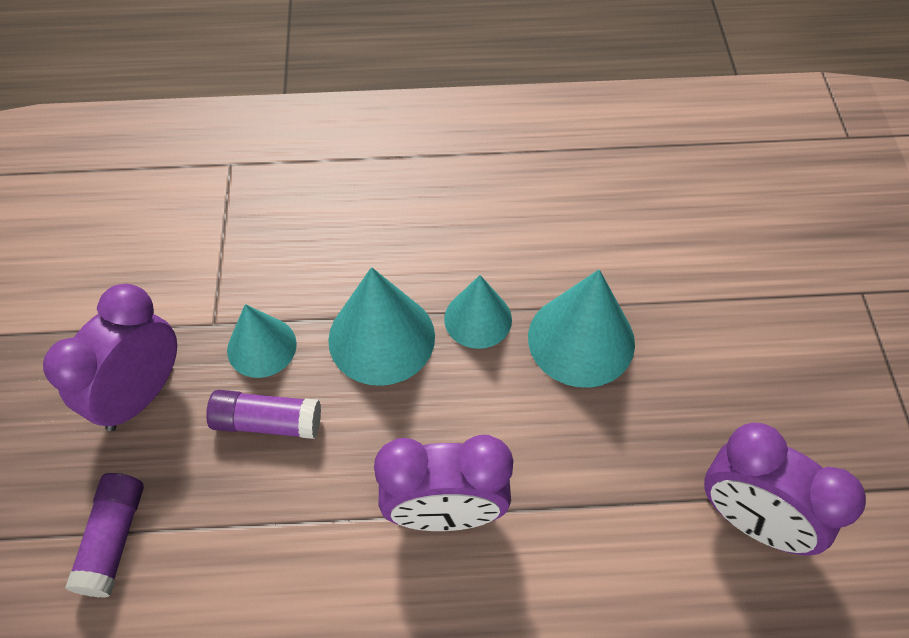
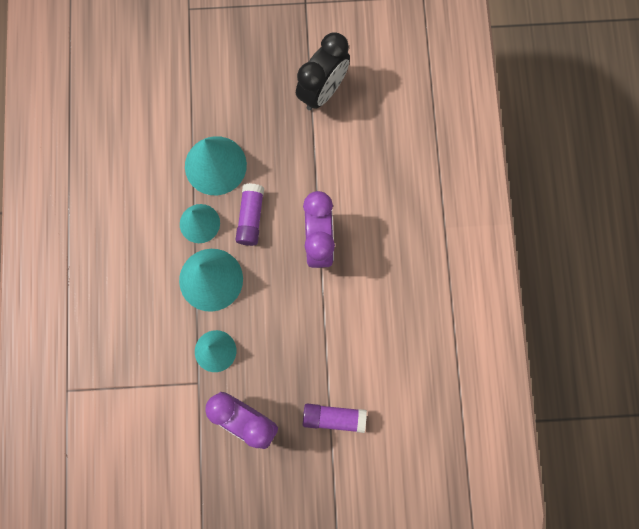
camera: 90 degrees left, 20 degrees up
purple glue stick [206,390,321,439] -> purple glue stick moved to [236,183,264,246]
purple clock [704,422,866,556] -> black clock [296,32,350,110]

